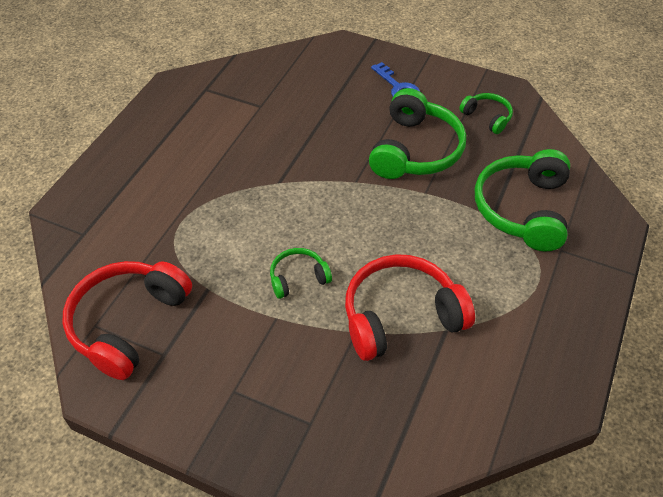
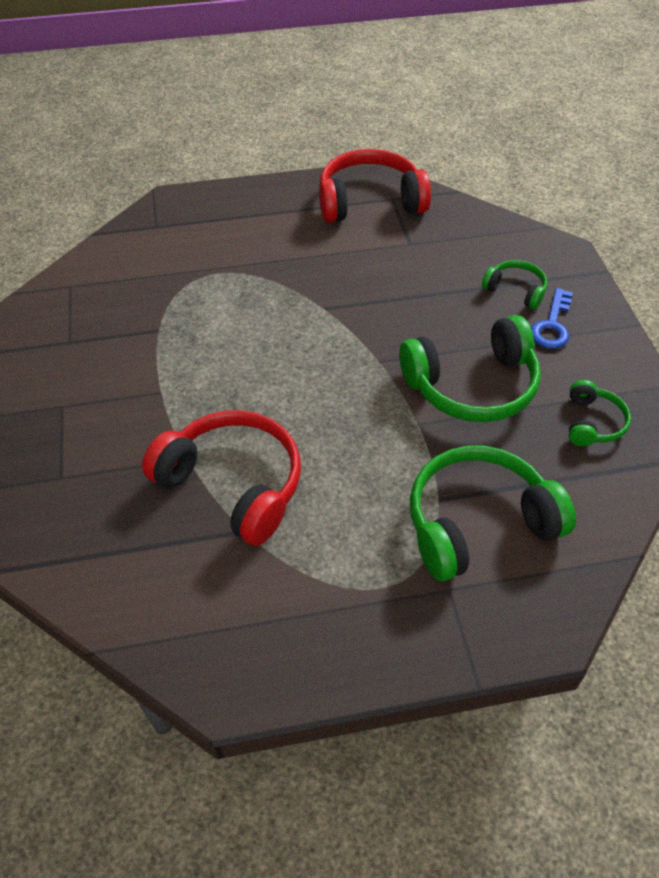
camera: 55 degrees right, 0 degrees up
red headphones [63,261,192,380] -> red headphones moved to [319,149,431,223]
green headphones [270,248,332,299] -> green headphones moved to [482,260,547,309]

